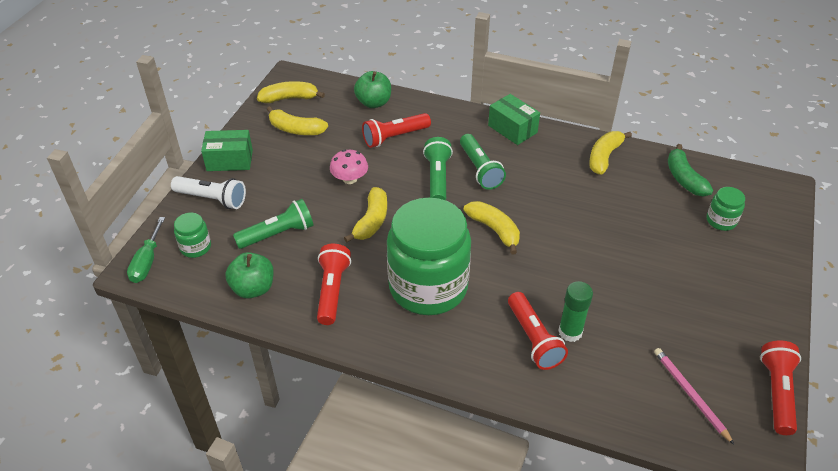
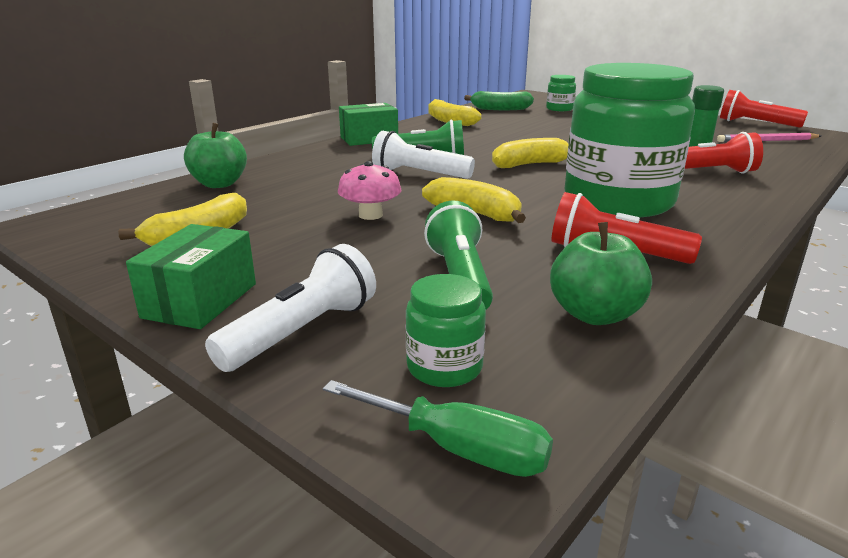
camera: 70 degrees left, 20 degrees down
yellow banana [257,81,325,103] -> none
red flashlight [362,113,431,148] -> none
green flashlight [423,137,453,200] -> white flashlight [372,131,475,179]

